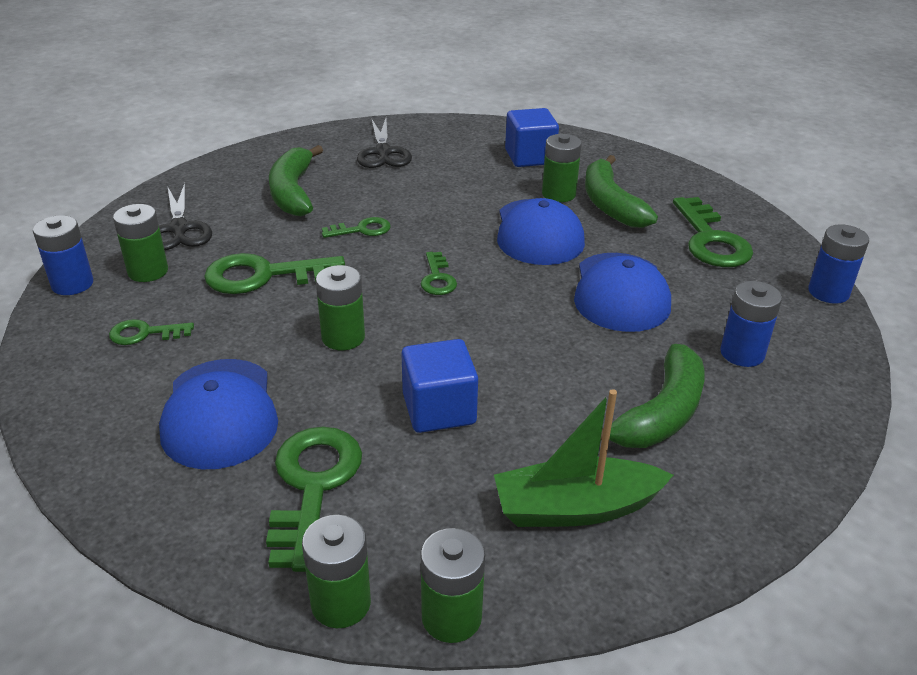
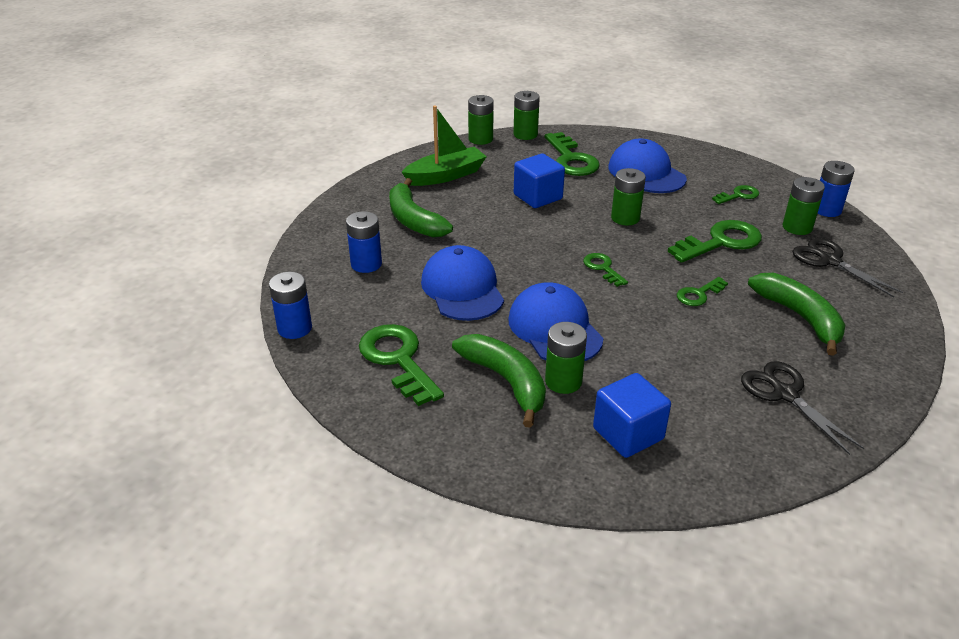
camera: 160 degrees right, 0 degrees up
green banana [600,344,705,448] -> green banana turned 45 degrees counterclockwise [389,178,453,238]

